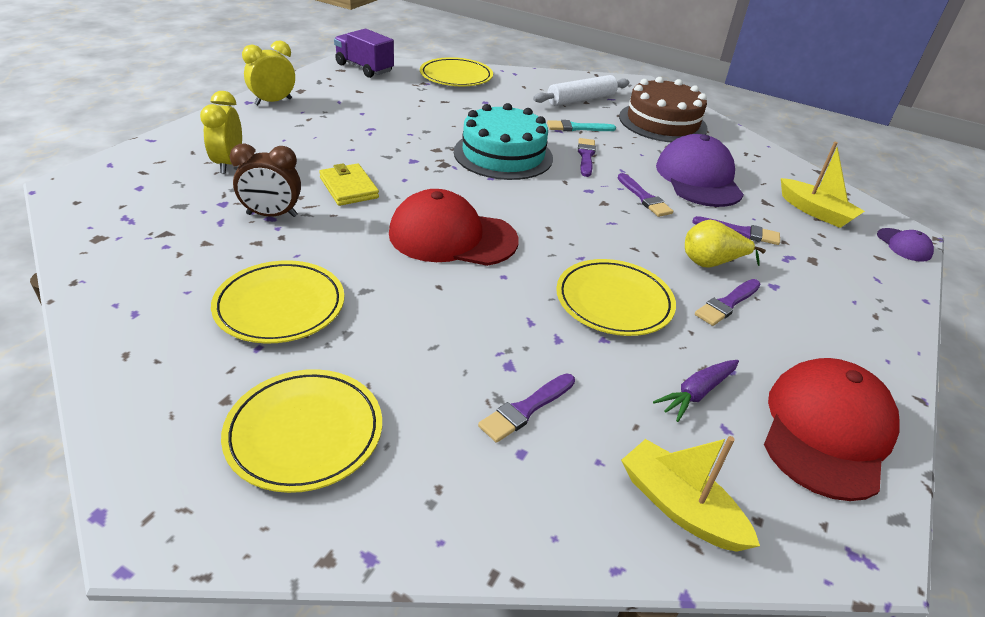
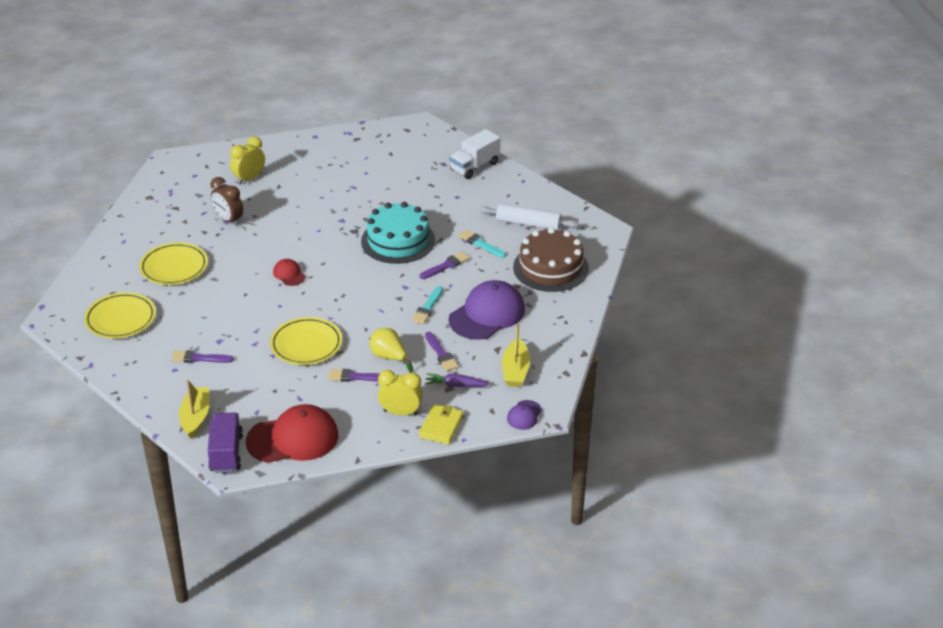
camera: 50 degrees right, 0 degrees up
yellow clock [242,40,295,105] -> yellow clock moved to [378,370,423,416]
yellow wallet [319,163,379,206] -> yellow wallet moved to [419,404,463,445]
purple truck [334,29,394,78] -> purple truck moved to [208,412,243,473]
red cap [389,189,519,266] -> red cap [273,259,306,286], size x0.47
yellow plate [420,57,493,86] -> white truck [449,129,500,179]
purple brush [618,173,673,217] -> turquoise brush [412,286,443,324]
purple carrot [653,360,739,422] -> purple carrot moved to [425,373,490,387]

